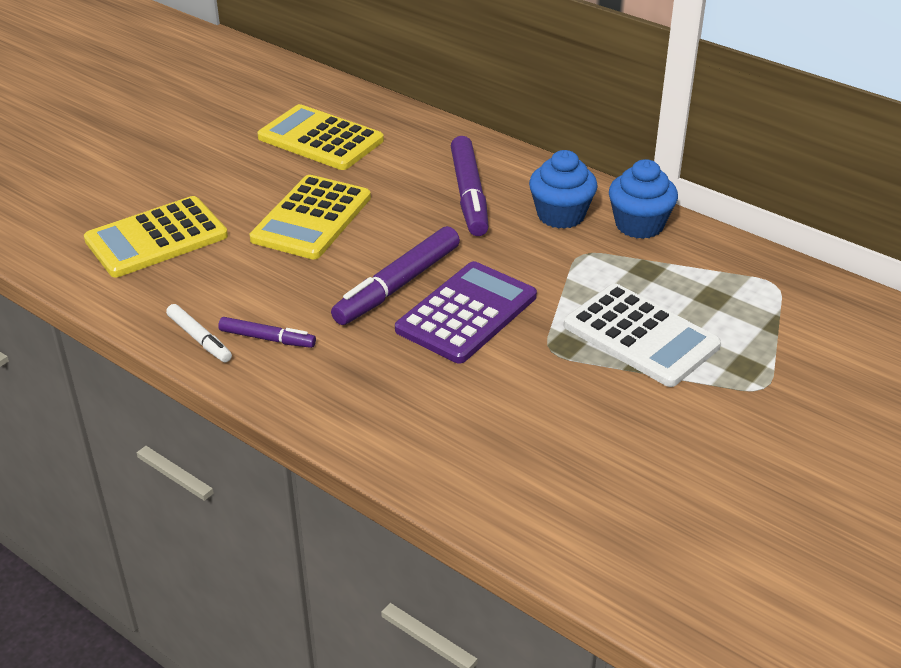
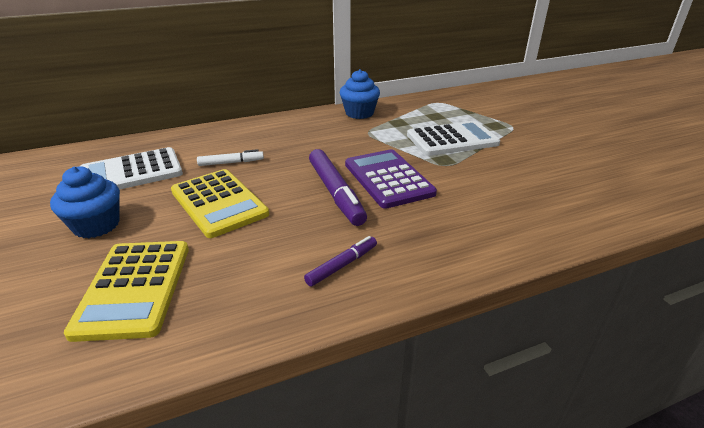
camera: 60 degrees left, 5 degrees down
white marker [166,304,232,362] -> white marker moved to [197,149,264,166]
yellow calculator [257,104,384,170] -> white calculator [80,147,183,190]
purple marker [451,136,489,236] -> none
blue cupcake [529,150,598,229] -> blue cupcake moved to [50,166,120,238]

